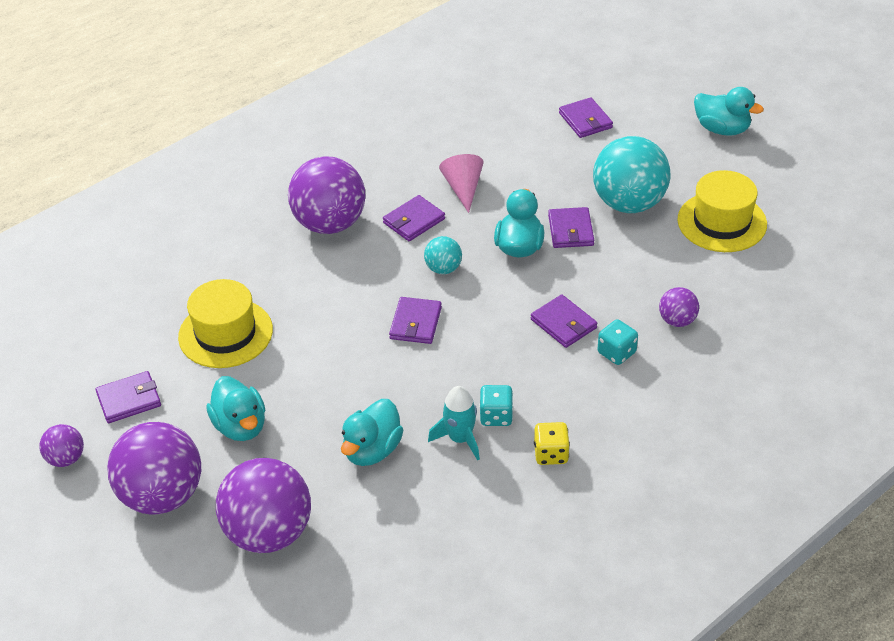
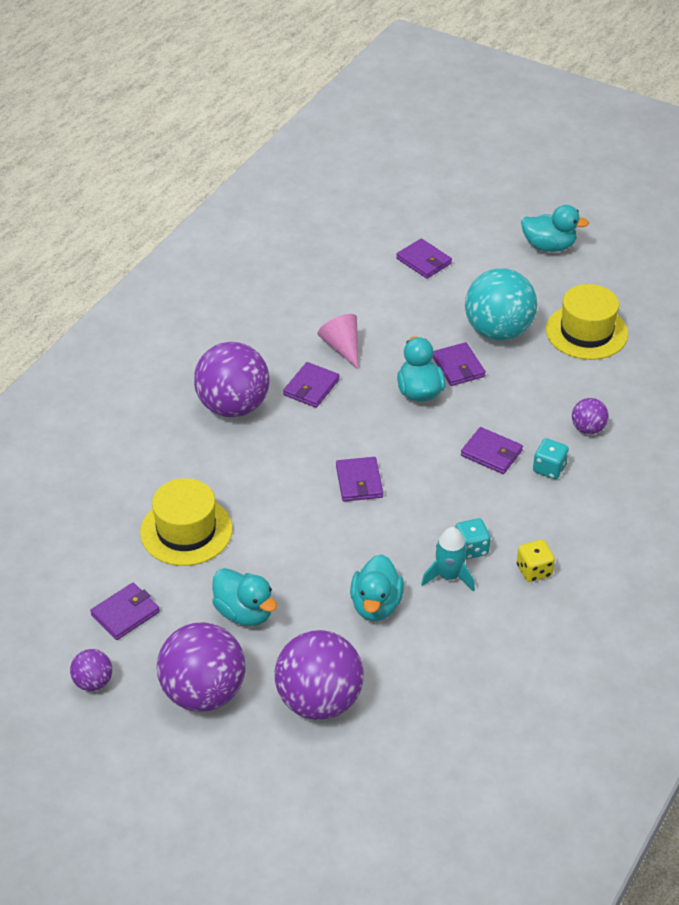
camera: 20 degrees left, 0 degrees up
turquoise ball [424,236,462,274] -> none

